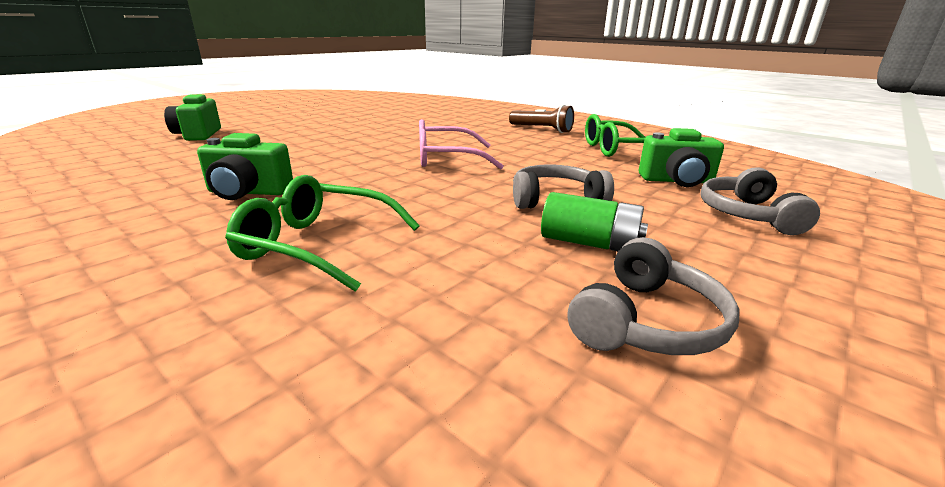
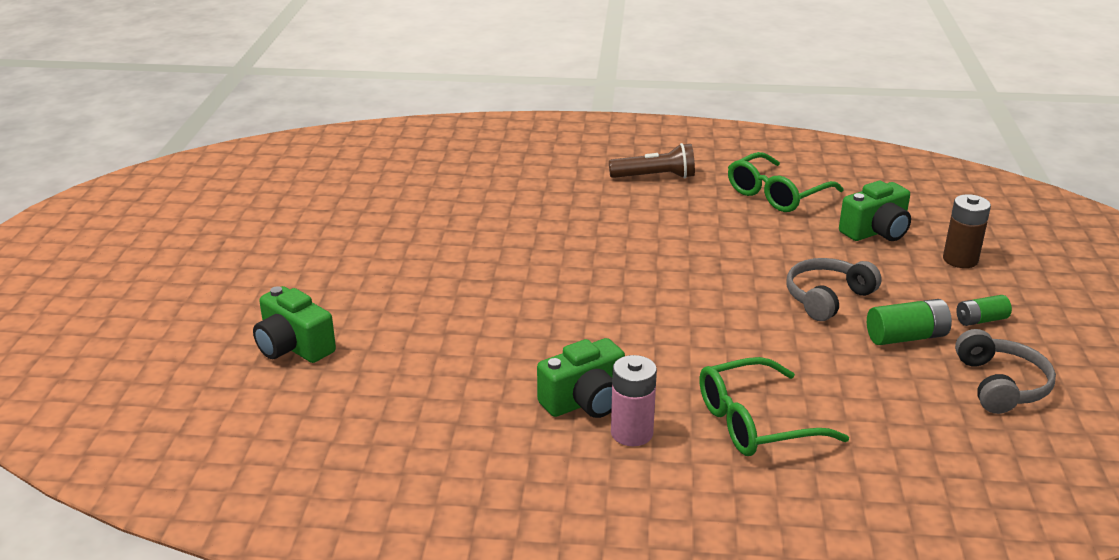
camera: 35 degrees left, 5 degrees up
pink glasses [419,119,504,169] -> none
grey headphones [700,167,820,235] -> brown battery [943,194,991,268]
none -> pink battery [611,355,657,446]
none -> green battery [956,295,1012,326]

